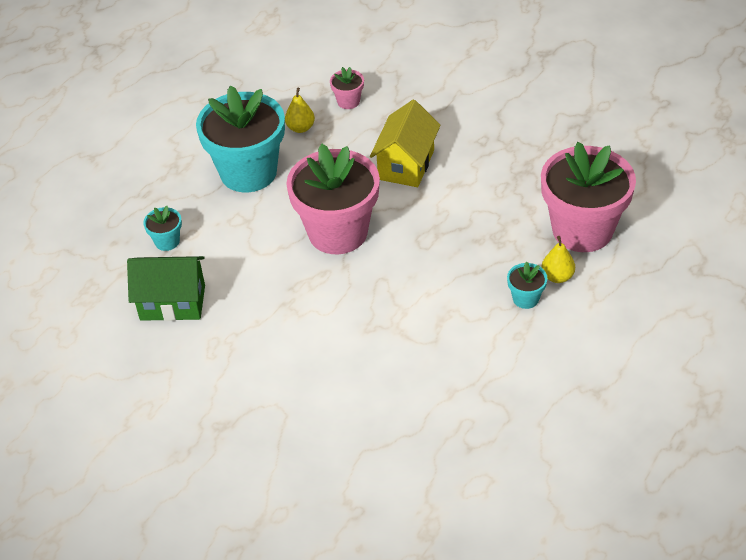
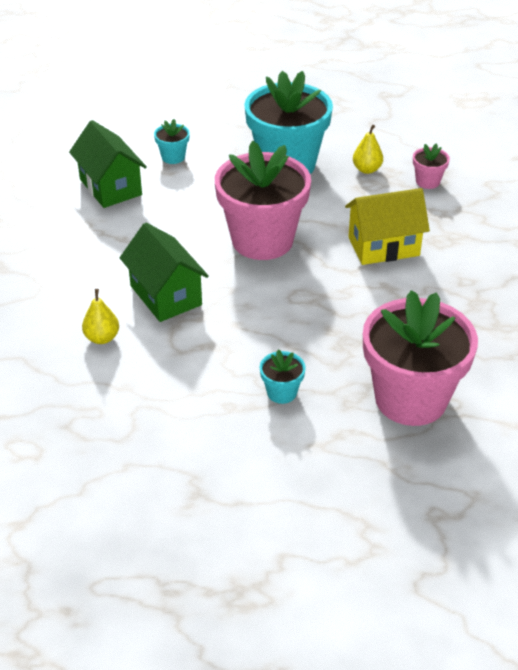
camera: 55 degrees right, 5 degrees down
yellow pear [542,236,575,283] -> yellow pear moved to [82,289,119,344]
none -> green house [120,223,209,322]

